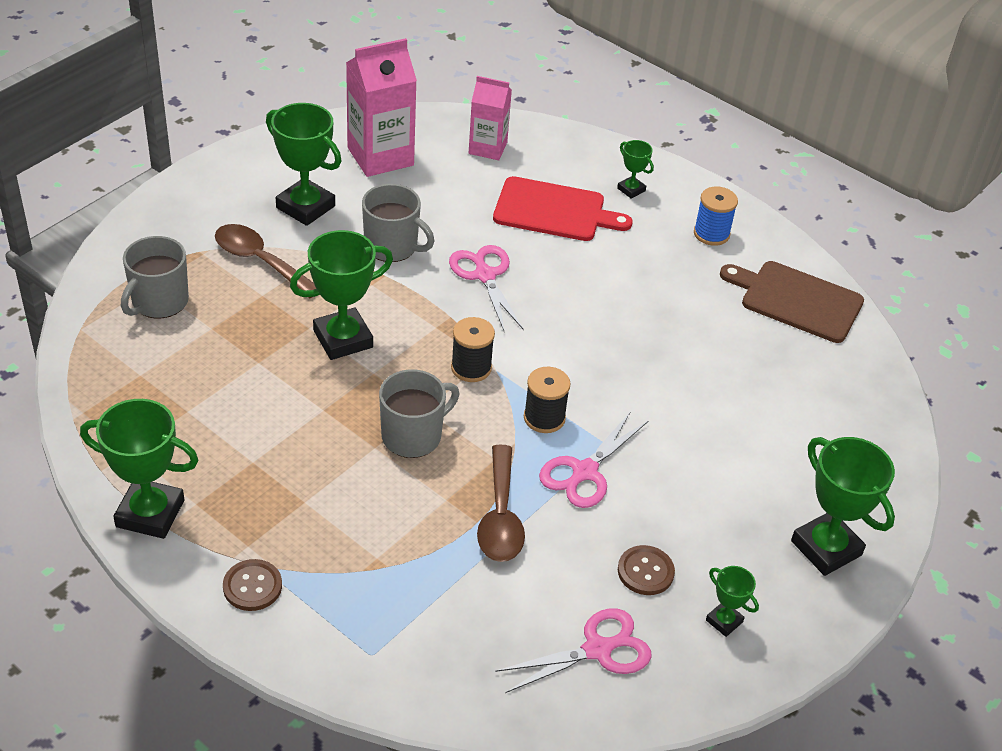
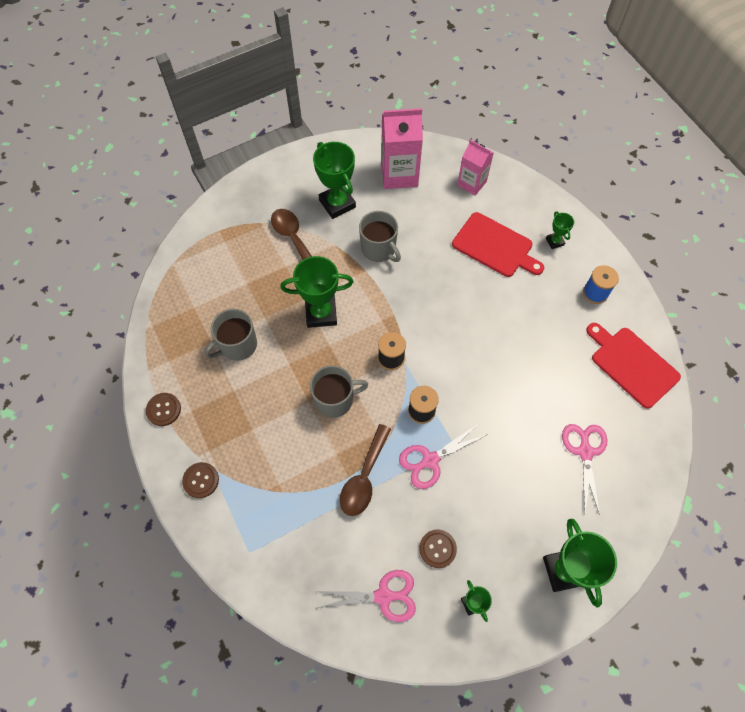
camera: 25 degrees right, 20 degrees up
green trophy [80,399,199,539] -> brown button [146,393,181,426]
grey mug [121,236,189,319] -> grey mug moved to [205,309,257,361]
pink scissors [449,245,524,332] -> pink scissors moved to [562,424,607,515]
brown cutting board [720,261,864,343] -> red cutting board [586,323,681,409]

